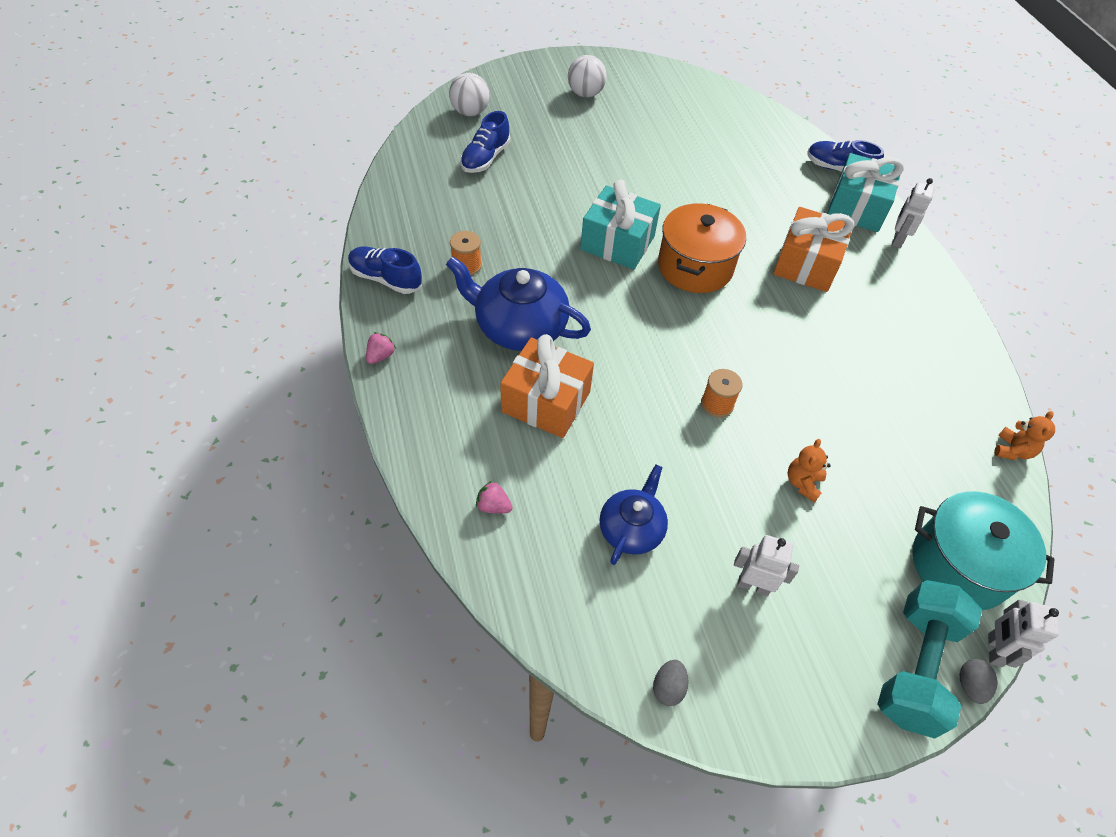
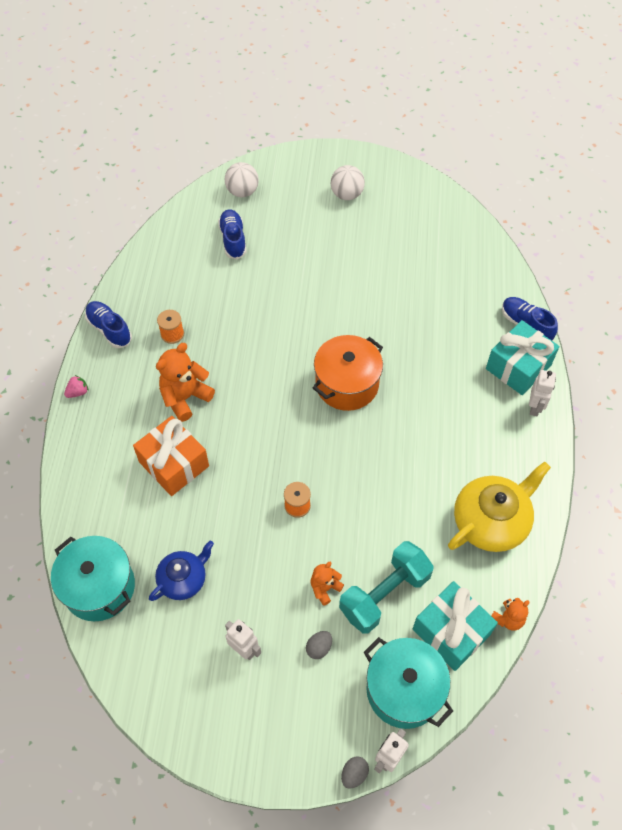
camera: 25 degrees right, 5 degrees up
blue teapot [446,256,591,351] -> orange teddy bear [156,343,215,422]
blue shoe [460,111,510,173] -> blue shoe turned 120 degrees clockwise [218,209,247,259]
pink strawberry [476,481,512,514] -> none
turquoise gift [580,180,661,269] -> turquoise gift moved to [413,581,498,671]
grey egg [653,660,689,706] -> grey egg moved to [306,631,332,659]
orange gift [773,207,855,292] -> none
turquoise dumbbell [878,580,982,739] -> turquoise dumbbell moved to [339,541,434,634]
white robot [892,178,935,248] -> white robot turned 150 degrees clockwise [529,370,556,416]
none -> turquoise pot [51,536,135,622]
none -> yellow teapot [448,462,551,552]

